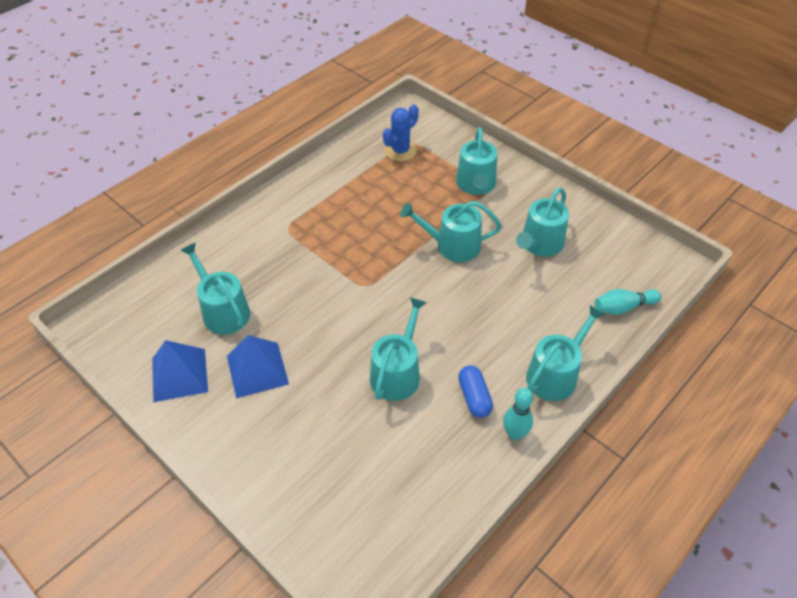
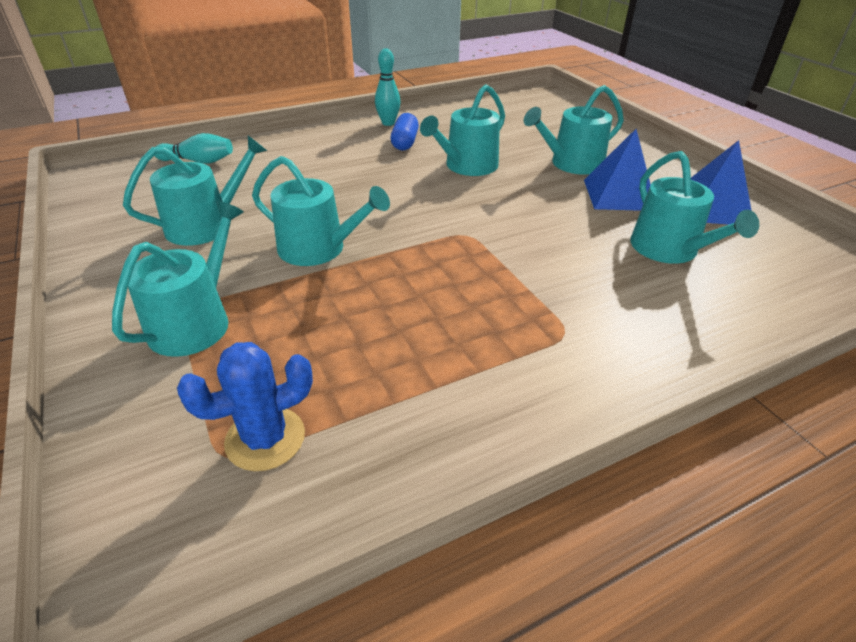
camera: 160 degrees left, 10 degrees down
turquoise watering can [526,305,605,401] -> turquoise watering can moved to [524,85,624,175]

